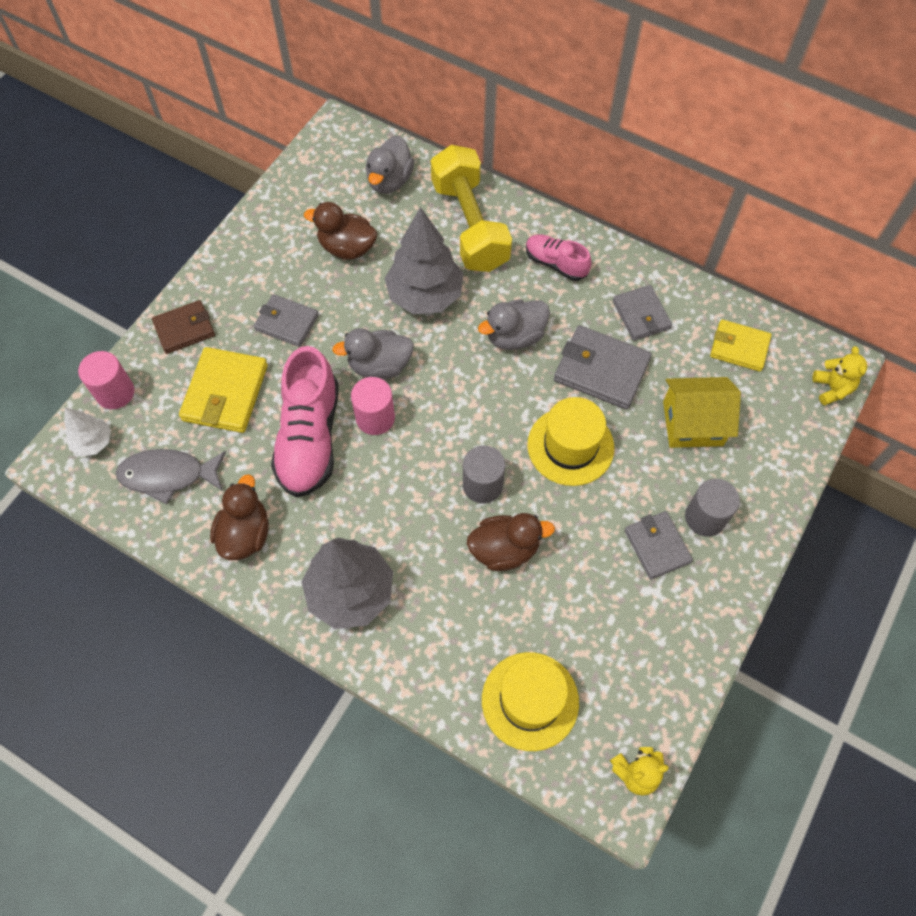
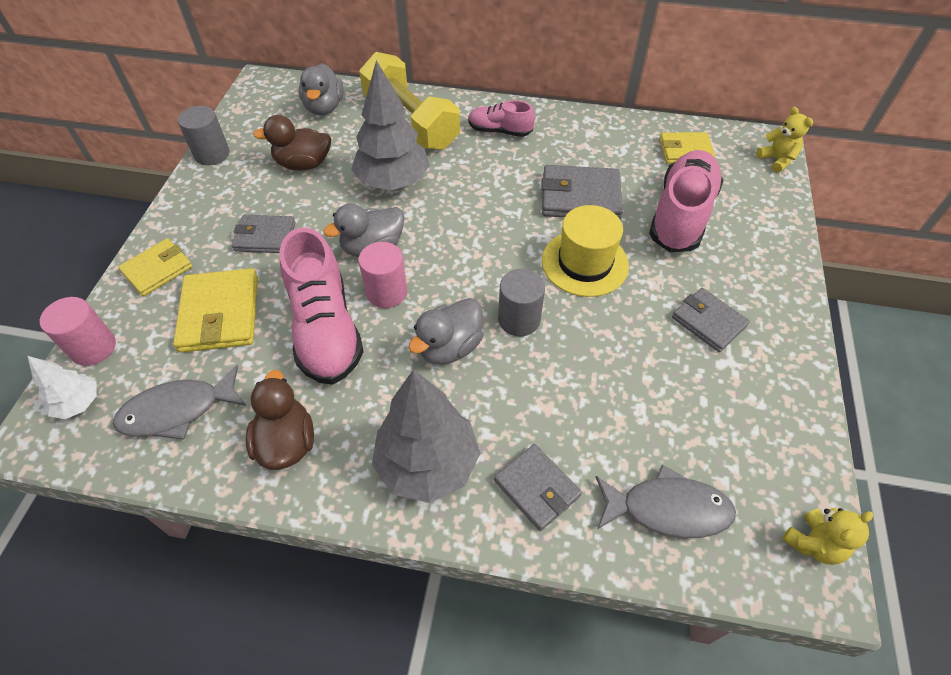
camera: 20 degrees left, 10 degrees down
brown wallet [152,300,215,354] -> yellow wallet [118,238,193,296]
brown duck [467,513,555,571] -> none
grey duck [478,299,550,350] -> grey duck moved to [408,298,484,365]
yellow hat [482,652,579,751] -> grey fish [596,465,736,538]
grey wallet [613,285,672,341] -> grey wallet moved to [494,444,582,531]
yellow house [663,377,741,448] -> pink shoe [649,150,724,252]
grey cylinder [685,479,740,537] -> grey cylinder moved to [178,106,229,165]

